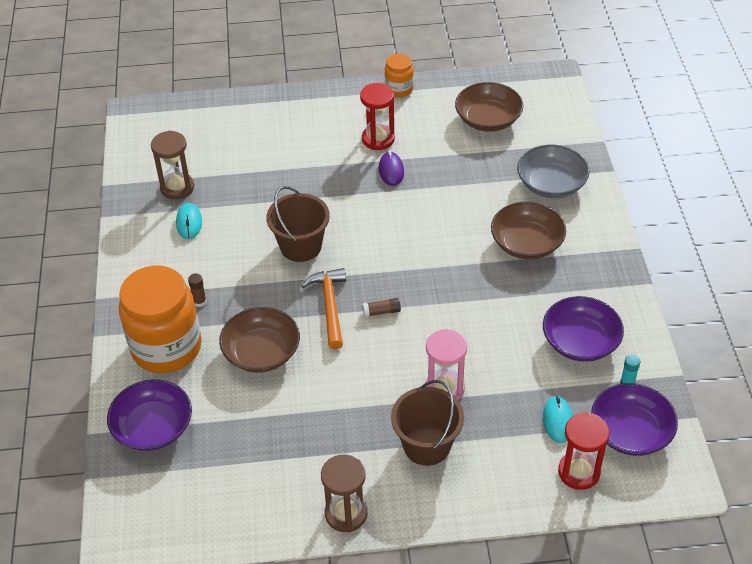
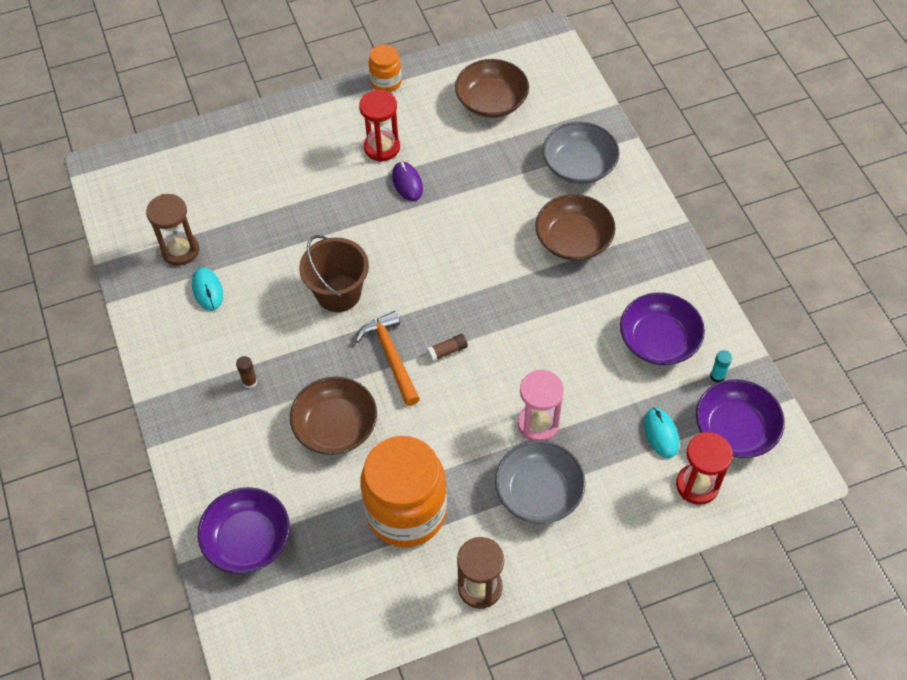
camera: 15 degrees left, 10 degrees up
orange jar [119,266,202,373] -> orange jar moved to [360,436,447,547]
brown bucket [391,380,464,466] -> grey bowl [495,440,586,524]

